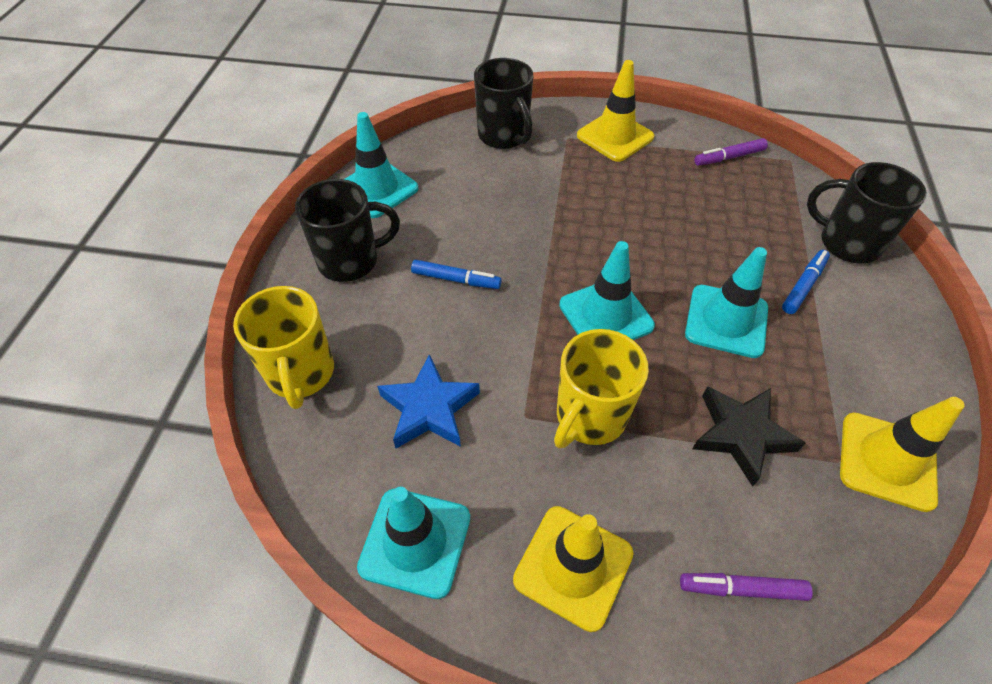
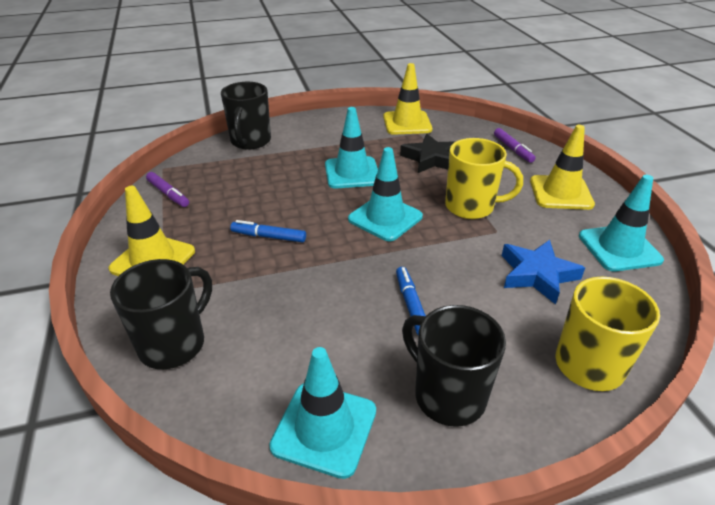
camera: 115 degrees left, 15 degrees down
blue marker [782,250,830,314] -> blue marker moved to [230,220,306,242]

